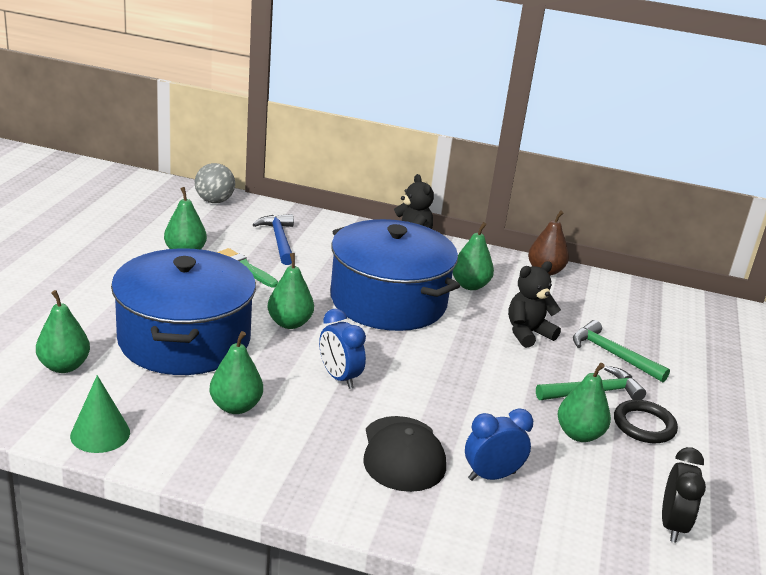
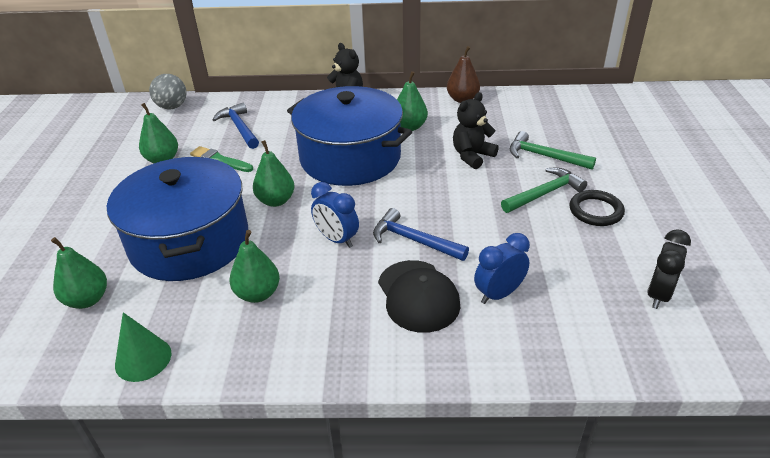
camera: 10 degrees left, 10 degrees up
green pear [557,363,611,442] -> none
black clock [662,447,706,542] -> black clock turned 150 degrees counterclockwise [647,229,691,309]
none -> blue hammer [373,208,469,261]

